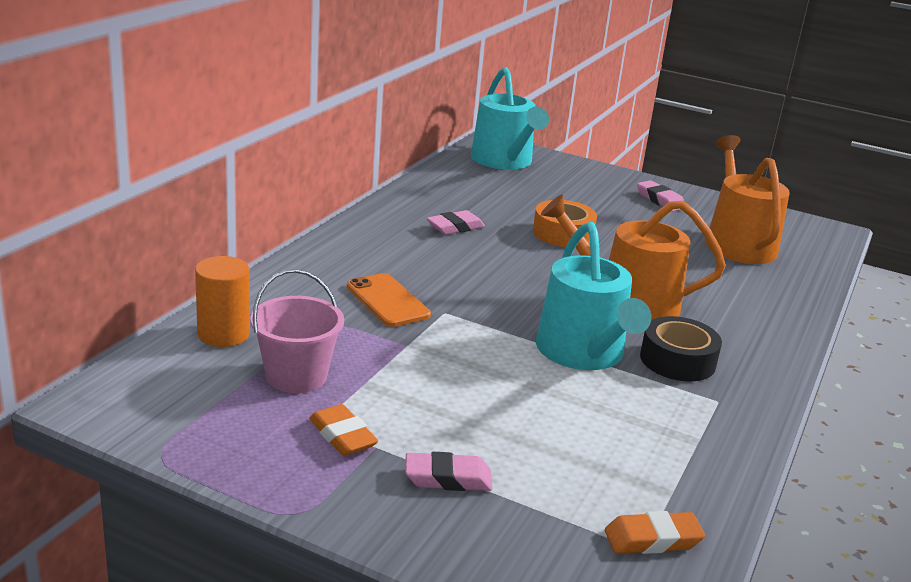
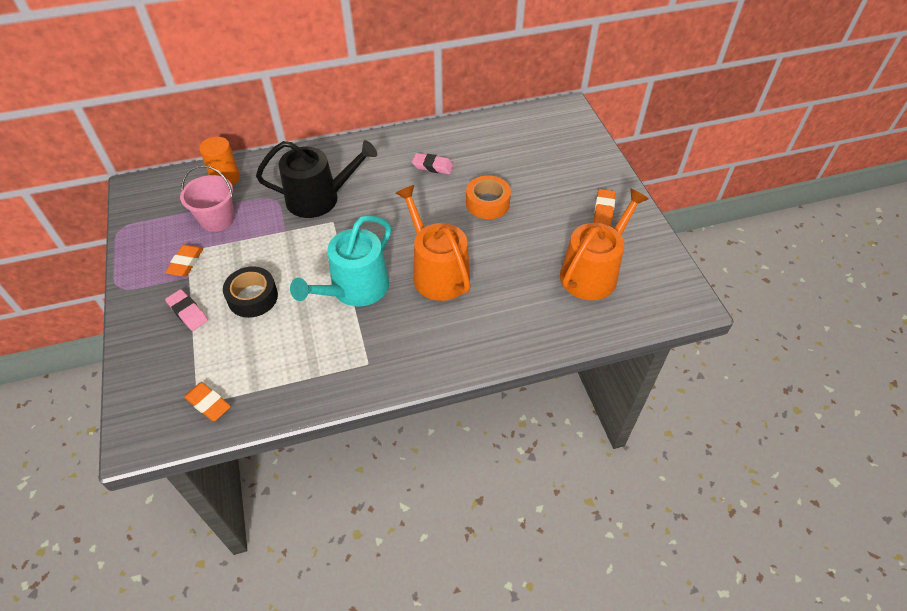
camera: 50 degrees right, 25 degrees up
orange phone [347,273,431,327] -> black watering can [256,140,377,218]
turquoise watering can [471,67,549,170] -> none
pink eraser [637,180,684,211] -> orange eraser [594,189,615,226]
black tape [640,316,722,381] -> black tape moved to [223,266,278,318]

